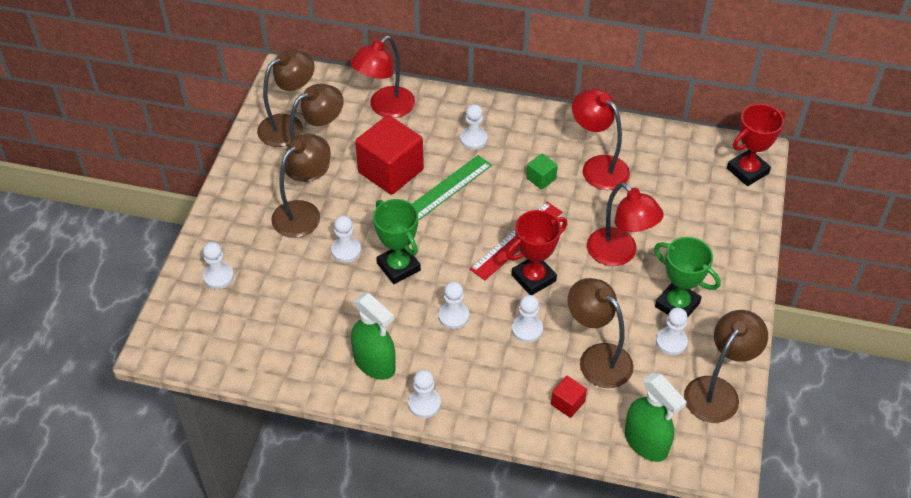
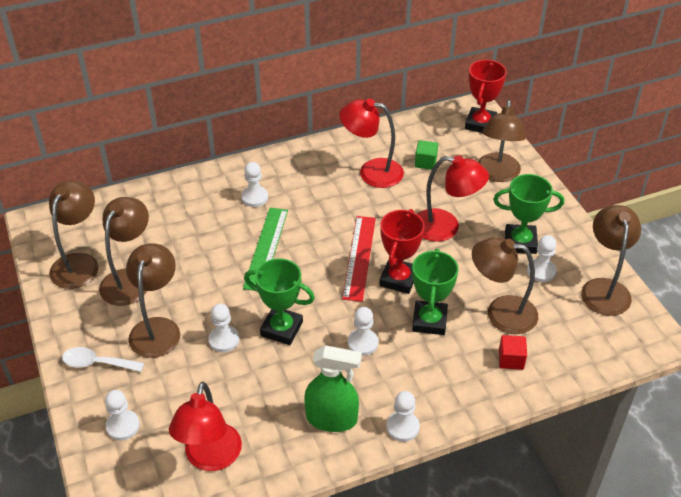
camera: 35 degrees left, 5 degrees down
red lamp [350,36,415,118] -> red lamp moved to [169,382,242,471]
red cube [355,115,424,195] -> none
white pawn [512,295,543,343] -> green trophy [412,248,459,335]
green cube [526,154,558,190] -> green cube moved to [415,140,438,170]
green spray bottle [625,373,687,462] -> none
none -> white spoon [62,347,144,372]
none -> brown lamp [478,100,526,182]

